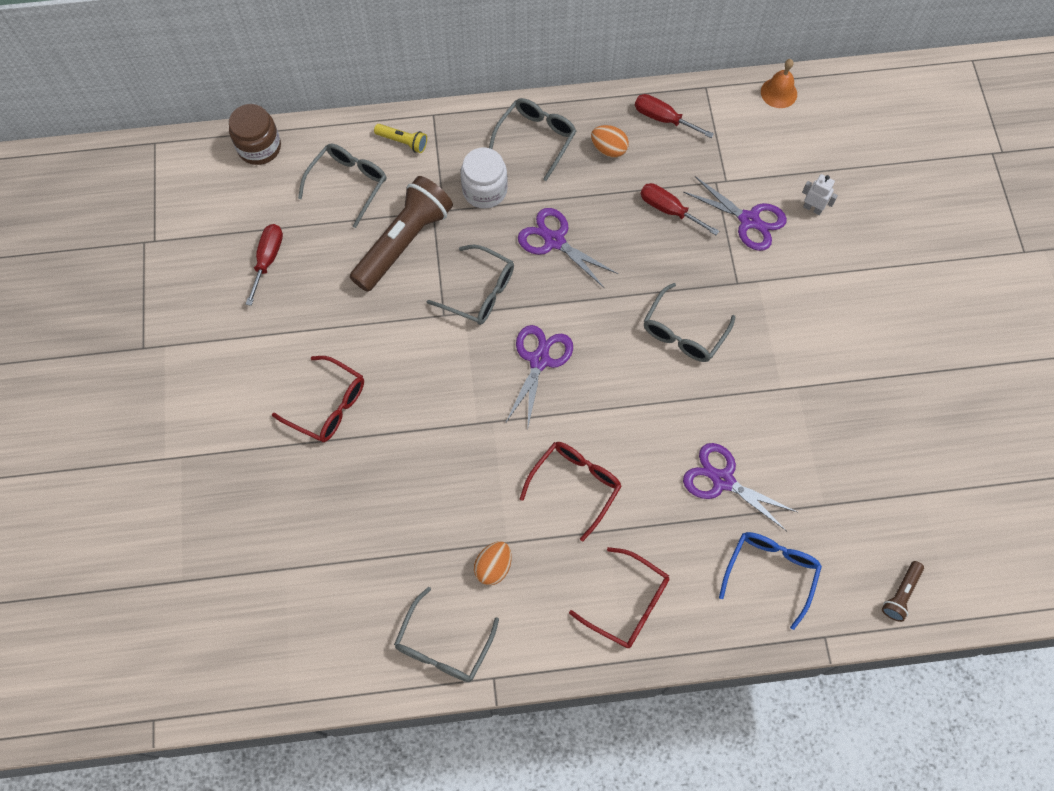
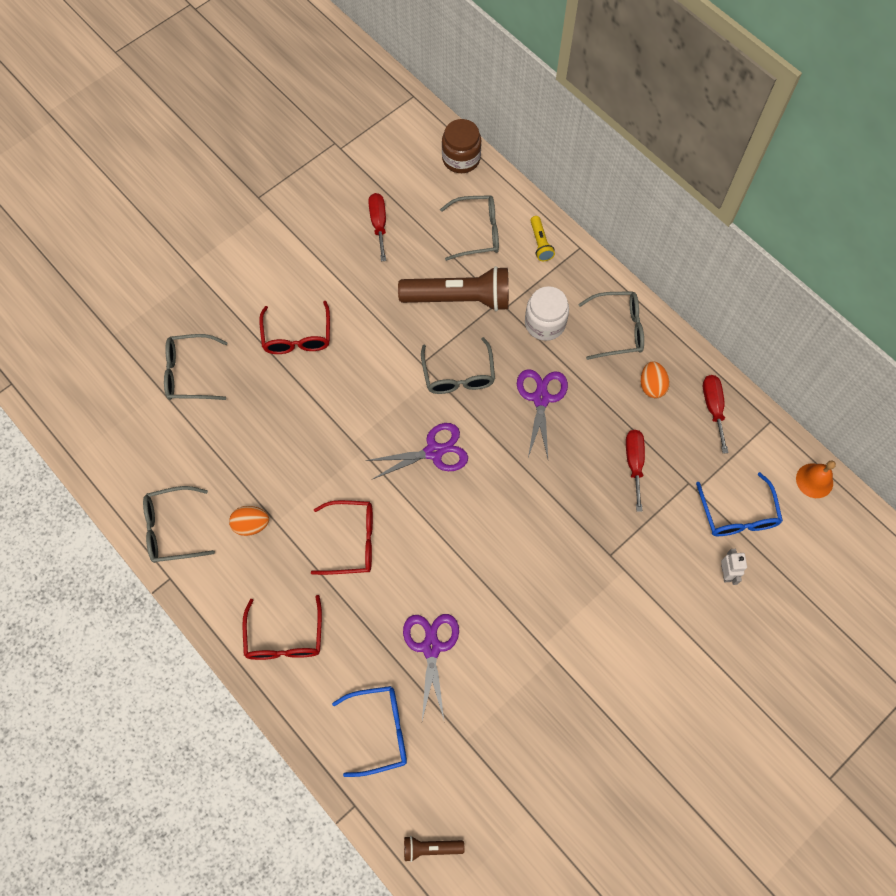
camera: 55 degrees right, 0 degrees up
red screwdriver [246,224,283,306] -> red screwdriver turned 75 degrees counterclockwise [368,193,386,261]
grey glasses [644,283,735,362] -> grey glasses moved to [164,334,228,400]
purple scissors [684,176,787,251] -> none
none -> blue glasses [696,472,783,536]

